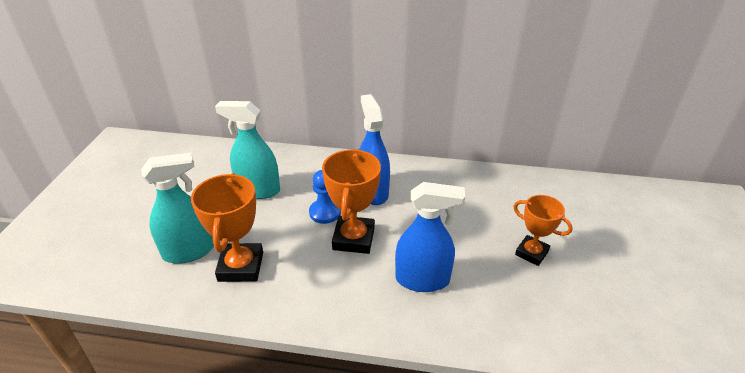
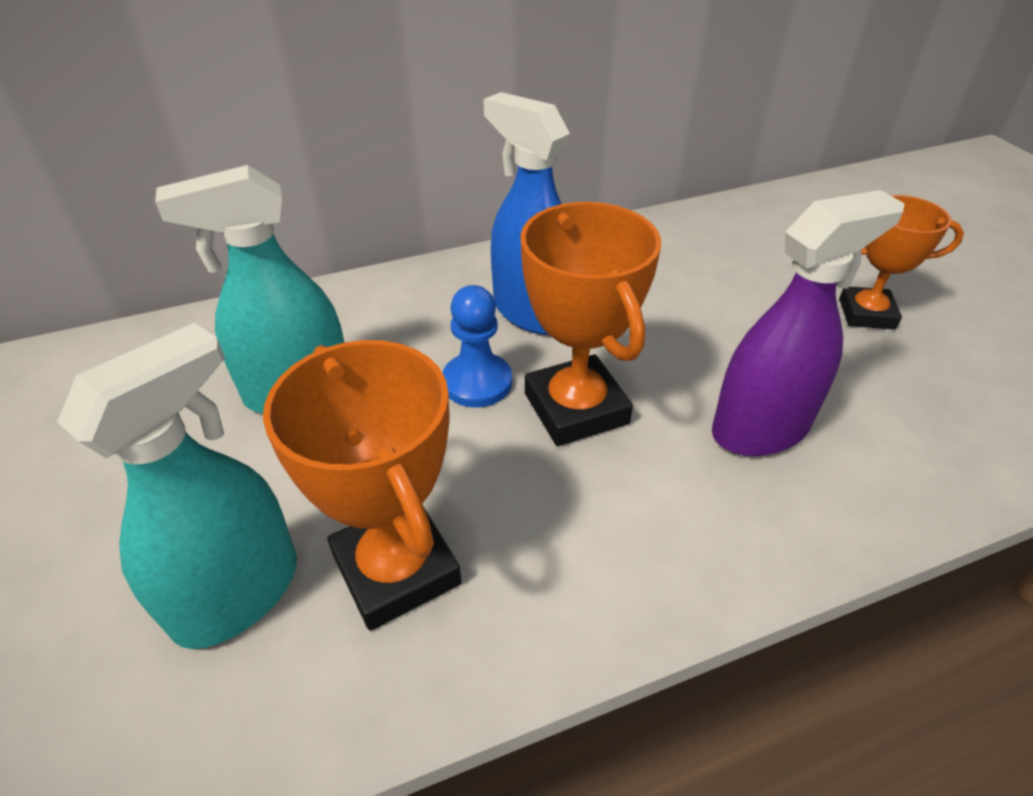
camera: 30 degrees left, 5 degrees up
blue spray bottle [395,182,465,292] -> purple spray bottle [712,190,905,456]

